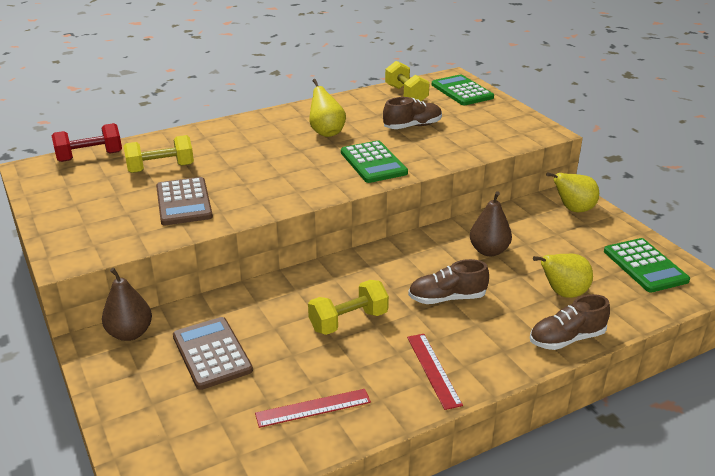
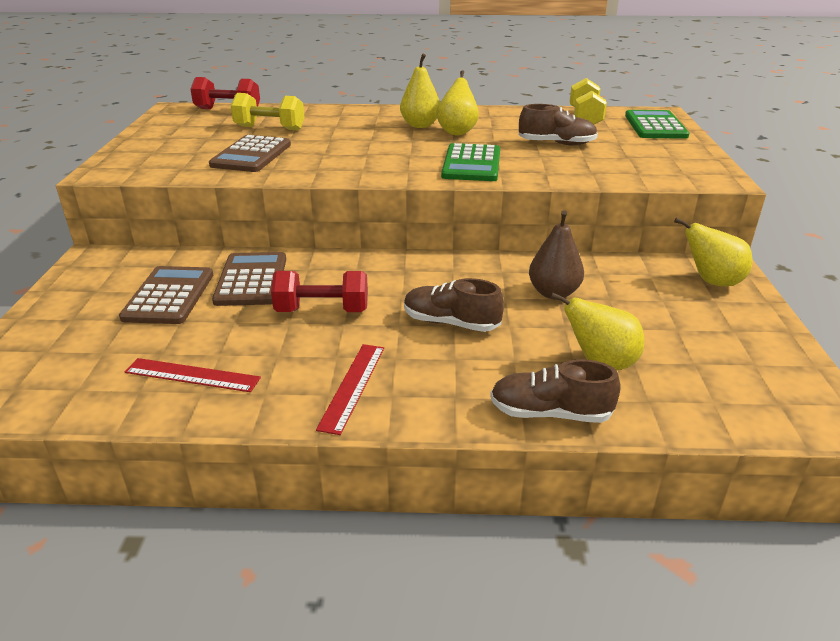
camera: 30 degrees right, 0 degrees up
brown pear [102,268,152,341] -> none
yellow dumbbell [308,280,389,335] -> red dumbbell [271,271,368,312]
green calculator [604,238,690,293] -> none
none -> brown calculator [212,252,286,306]
none -> yellow pear [400,54,440,128]

